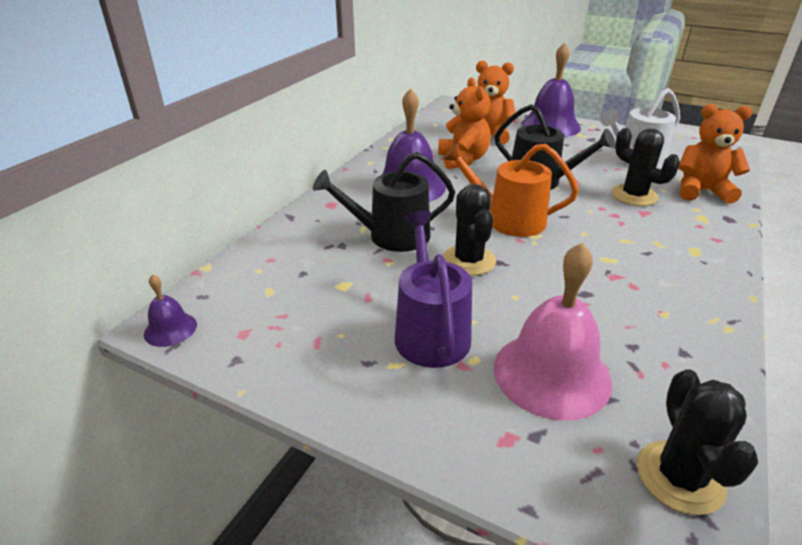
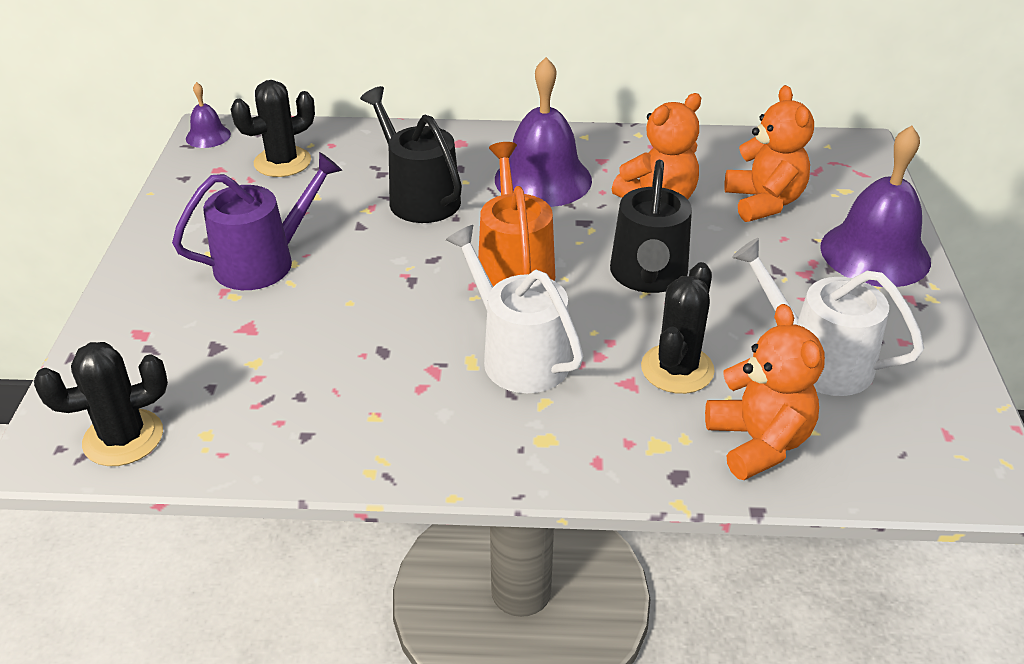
camera: 65 degrees right, 5 degrees up
black cactus [443,184,496,276] -> black cactus moved to [230,80,315,177]
pink bell [494,242,612,421] -> none
none -> white watering can [446,225,583,393]

